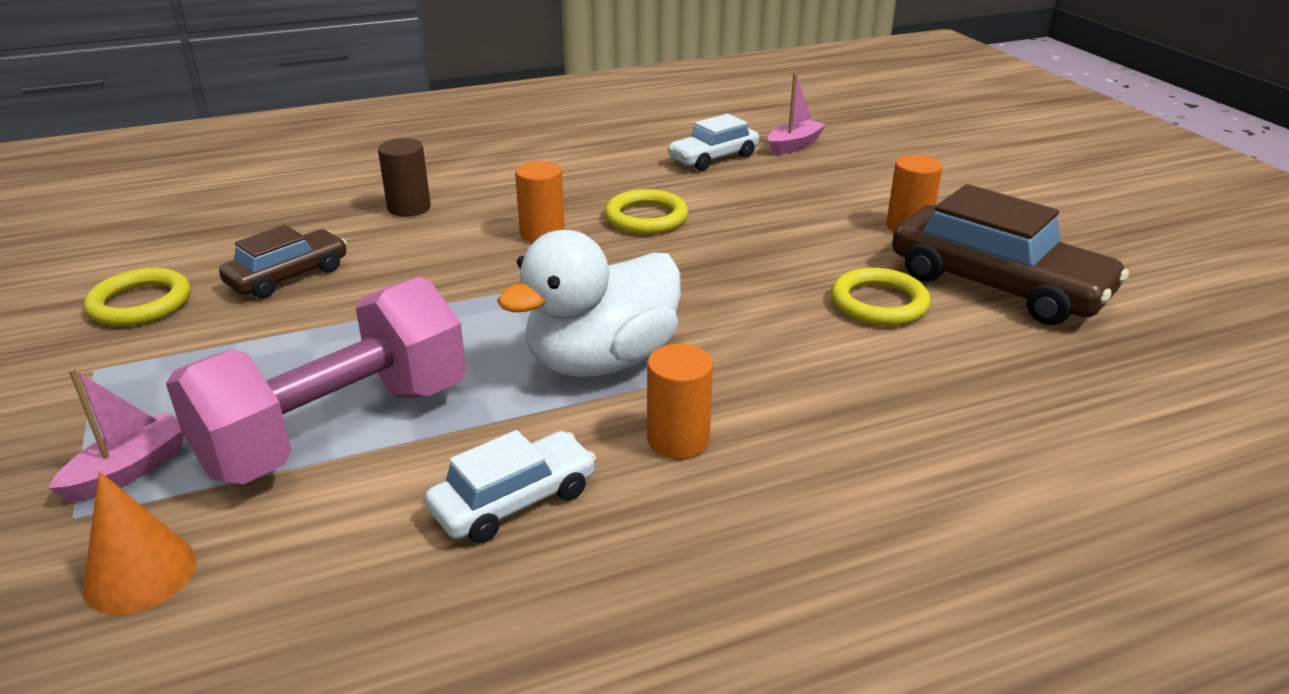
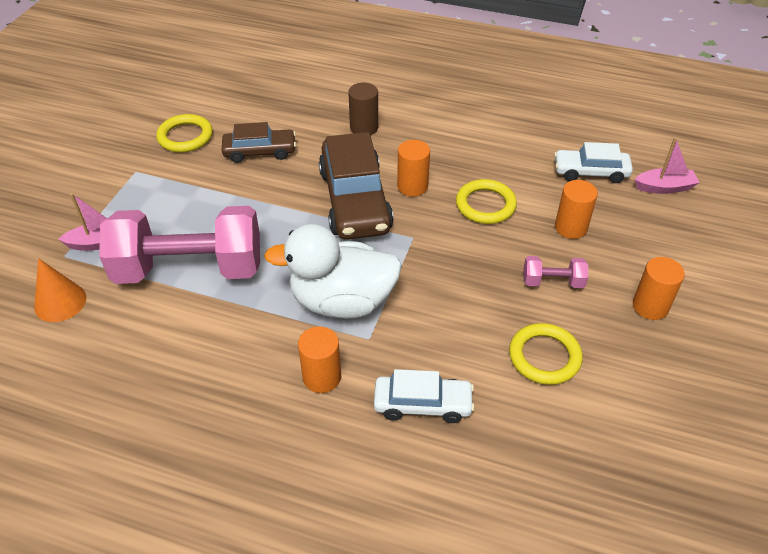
camera: 40 degrees right, 15 degrees up
white car [425,430,596,543] -> white car moved to [374,369,474,423]
brown car [892,184,1129,325] -> brown car moved to [319,132,394,240]
none -> pink dumbbell [524,256,588,288]
none -> orange cylinder [555,180,598,239]

